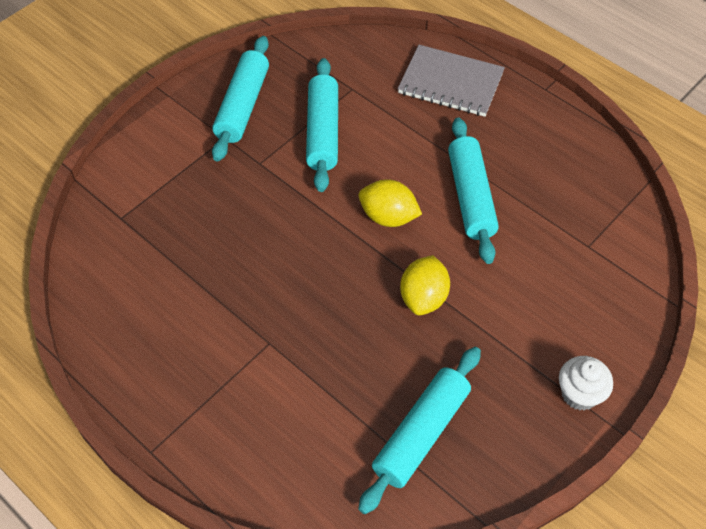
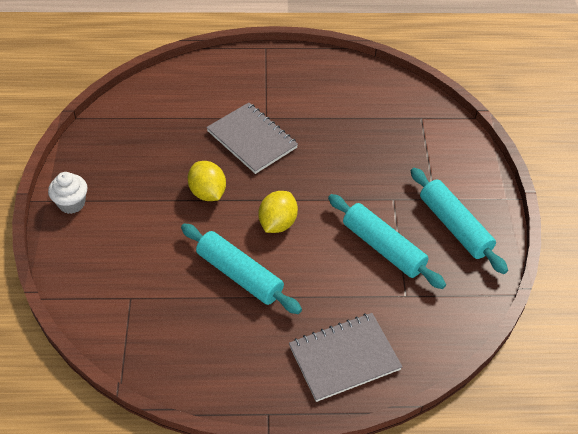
camera: 135 degrees right, 5 degrees down
turquoise rolling pin [358,347,481,514] -> none
yellow lemon [359,179,422,227] -> yellow lemon turned 45 degrees counterclockwise [258,191,298,233]
none -> grey notebook [206,102,298,174]

